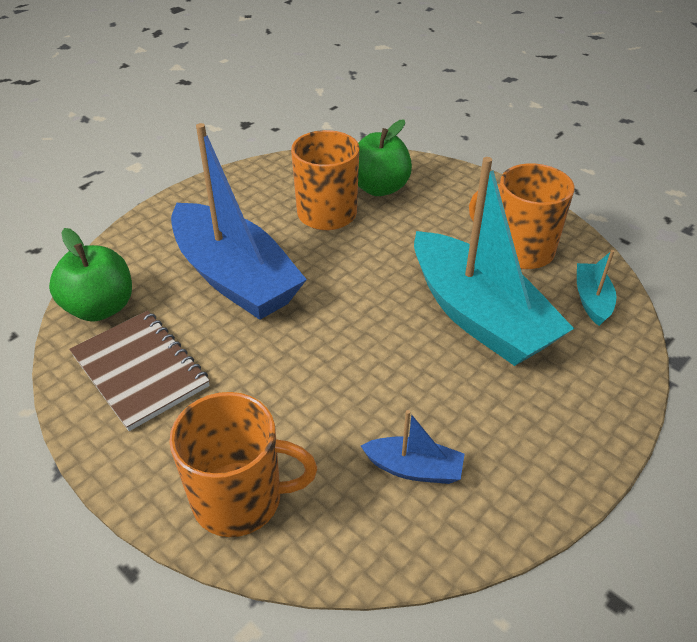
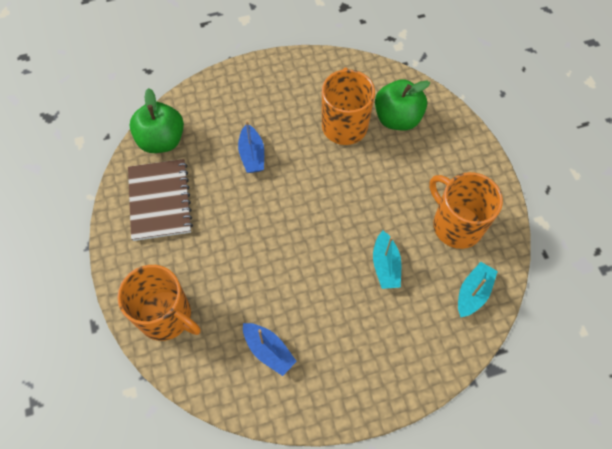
camera: 30 degrees right, 20 degrees up
blue boat [171,123,307,320] -> blue boat [238,121,264,173], size x0.43
turquoise boat [414,157,574,366] -> turquoise boat [373,231,401,289], size x0.43

